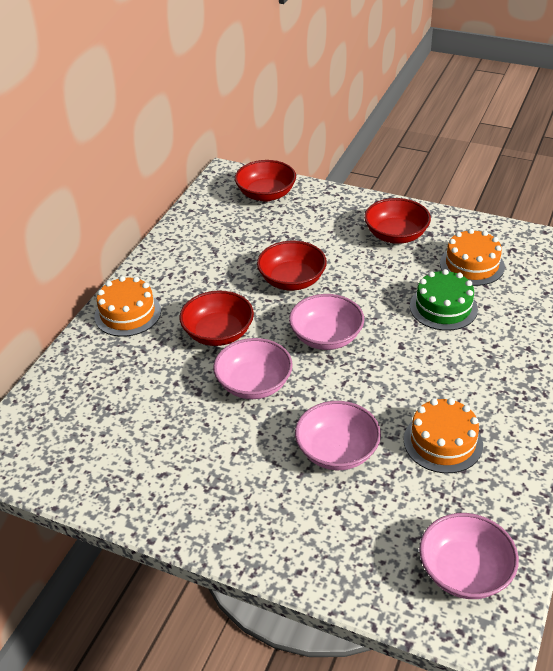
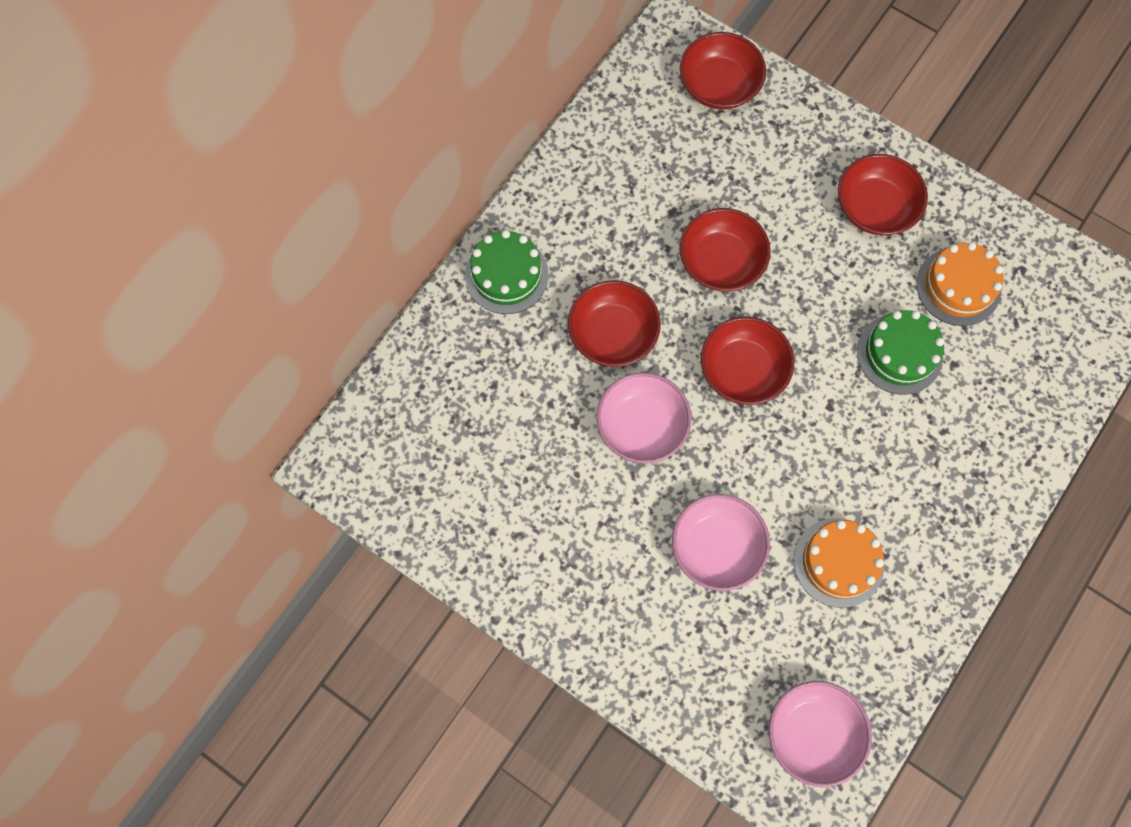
camera: 10 degrees right, 30 degrees up
orange cake [94,276,161,337] -> green cake [465,230,549,314]
pink bowl [289,294,364,350] -> red bowl [701,317,794,405]

